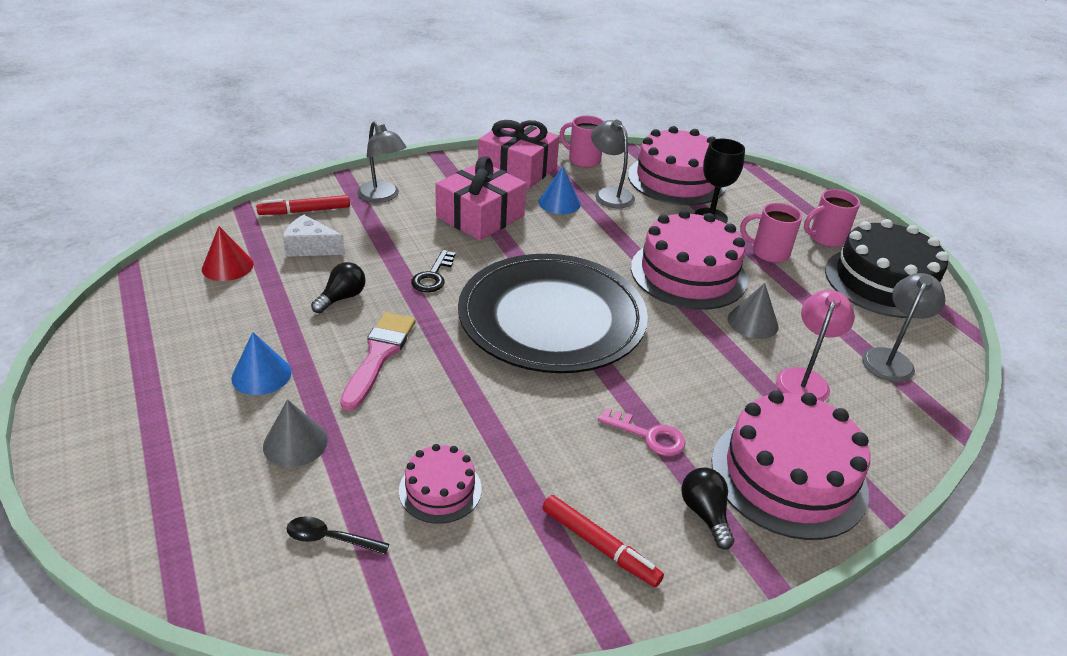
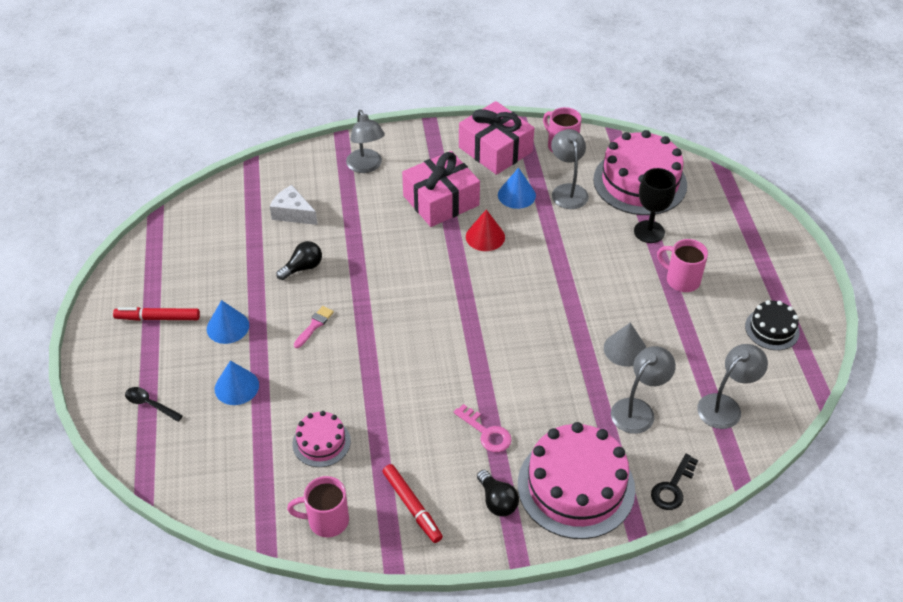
camera: 20 degrees right, 10 degrees up
red cone [202,226,254,281] -> red cone moved to [466,209,505,251]
red marker [256,195,350,215] -> red marker moved to [113,307,200,321]
grey cone [263,399,328,467] -> blue cone [215,360,259,405]
black spoon [286,516,389,555] -> black spoon moved to [125,387,183,422]
pink brush [340,312,416,411] -> pink brush [294,306,334,348], size x0.53
black key [411,250,456,292] -> black key moved to [651,453,698,510]
black plate [458,254,648,373] -> none
pink cake [631,210,748,310] -> none
black light bulb [682,467,734,549] -> black light bulb turned 150 degrees clockwise [477,470,519,516]
pink lamp [776,290,855,402] -> grey lamp [611,346,676,434]
pink mug [804,189,860,247] -> pink mug moved to [287,476,349,538]
black cake [825,219,949,318] -> black cake [745,300,800,350], size x0.51

